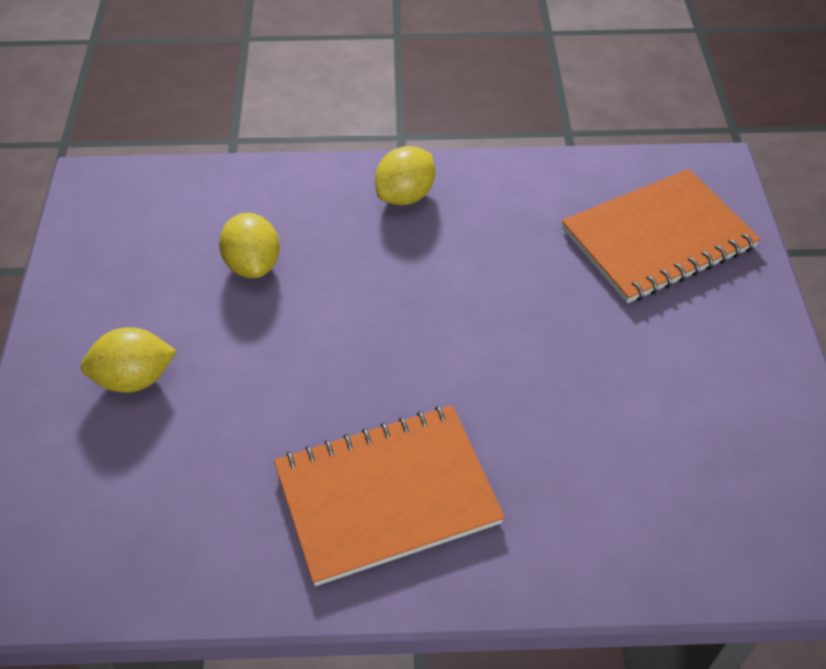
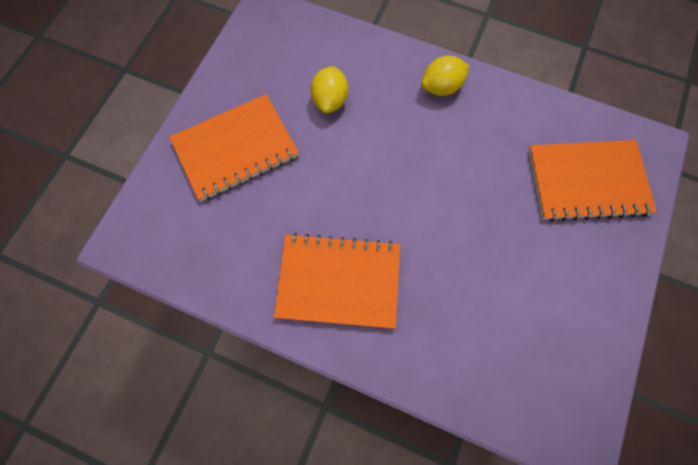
camera: 25 degrees right, 20 degrees up
yellow lemon [81,327,177,393] -> orange notebook [169,94,299,201]

